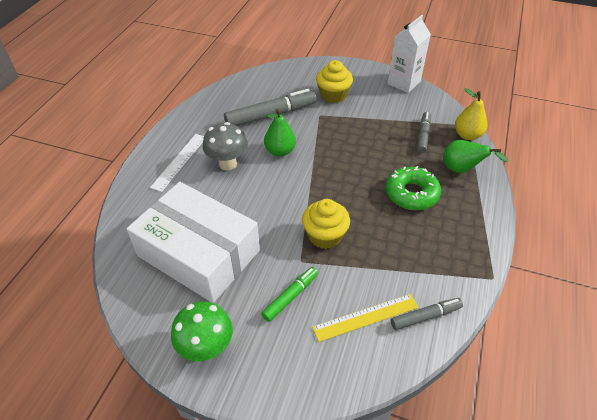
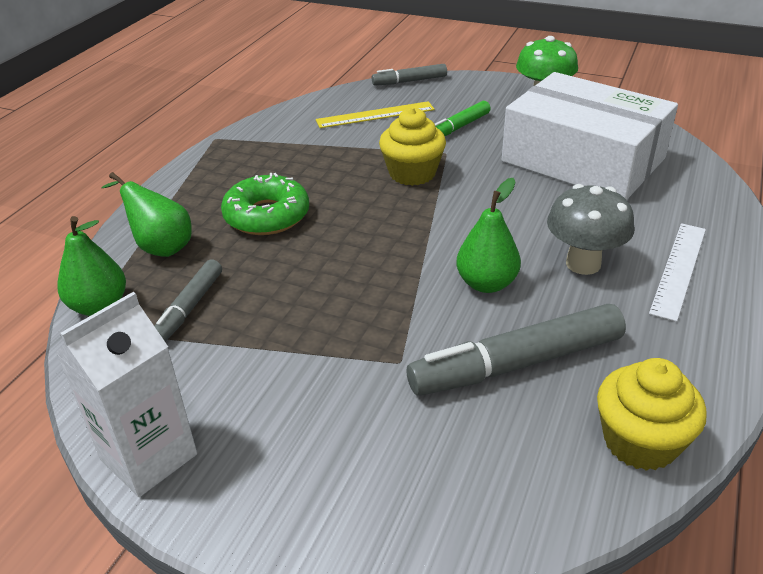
camera: 175 degrees left, 10 degrees down
yellow cupcake [316,60,353,103] -> yellow cupcake moved to [597,358,707,471]
grey marker [391,298,463,330] -> grey marker moved to [372,64,447,85]
yellow pear [455,88,487,140] -> green pear [58,216,126,316]

